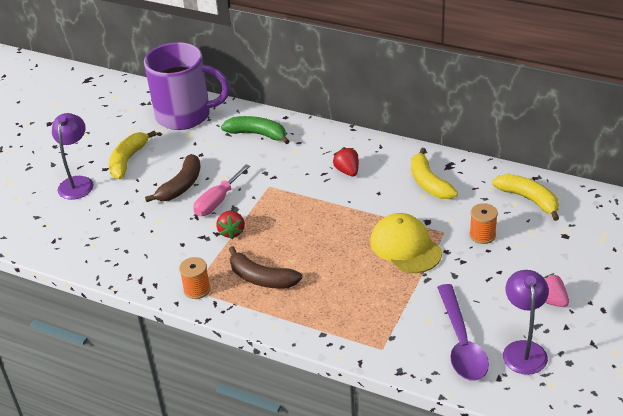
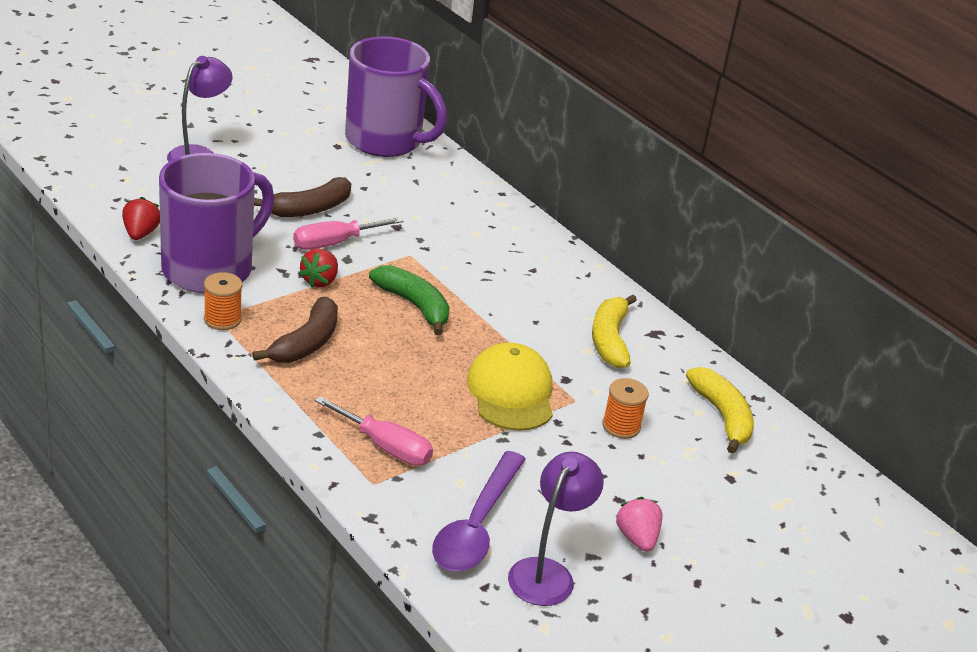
camera: 20 degrees right, 5 degrees down
yellow banana [109,131,156,179] -> none
green banana [221,116,290,144] -> green banana moved to [369,265,450,335]
brown banana [229,246,302,289] -> brown banana turned 120 degrees counterclockwise [252,297,338,363]
red strawberry [333,147,359,176] -> red strawberry moved to [122,197,160,240]
none -> purple mug [159,153,274,293]
none -> pink screwdriver [315,396,433,466]

